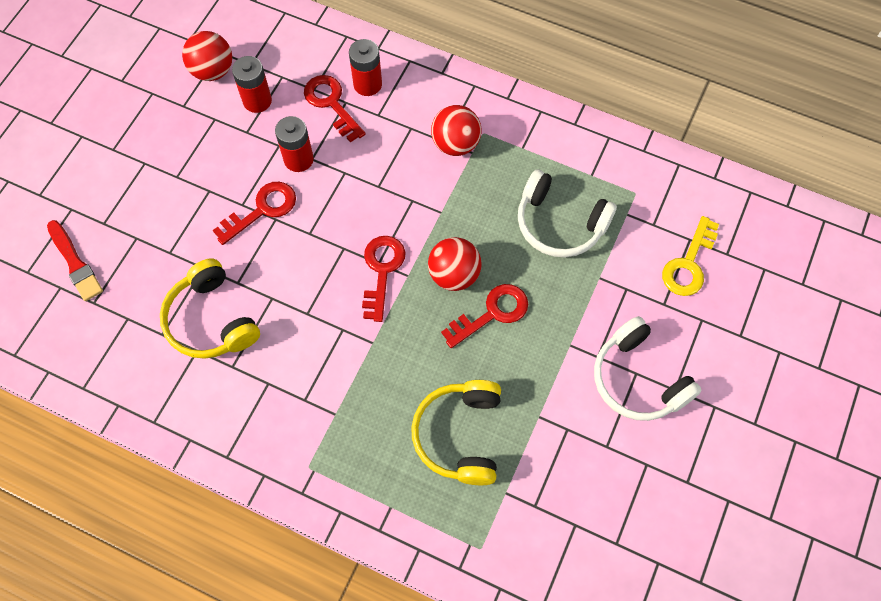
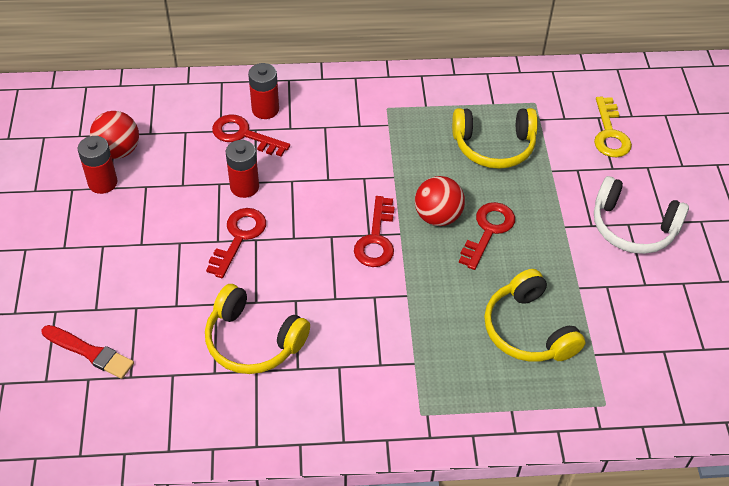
camera: 30 degrees left, 15 degrees down
red battery [232,56,272,113] -> red battery moved to [78,136,118,194]
red key [362,236,406,322] -> red key turned 150 degrees counterclockwise [354,196,394,267]
red ball [431,105,481,156] -> none
white headphones [518,170,617,258] -> yellow headphones [452,108,538,169]

